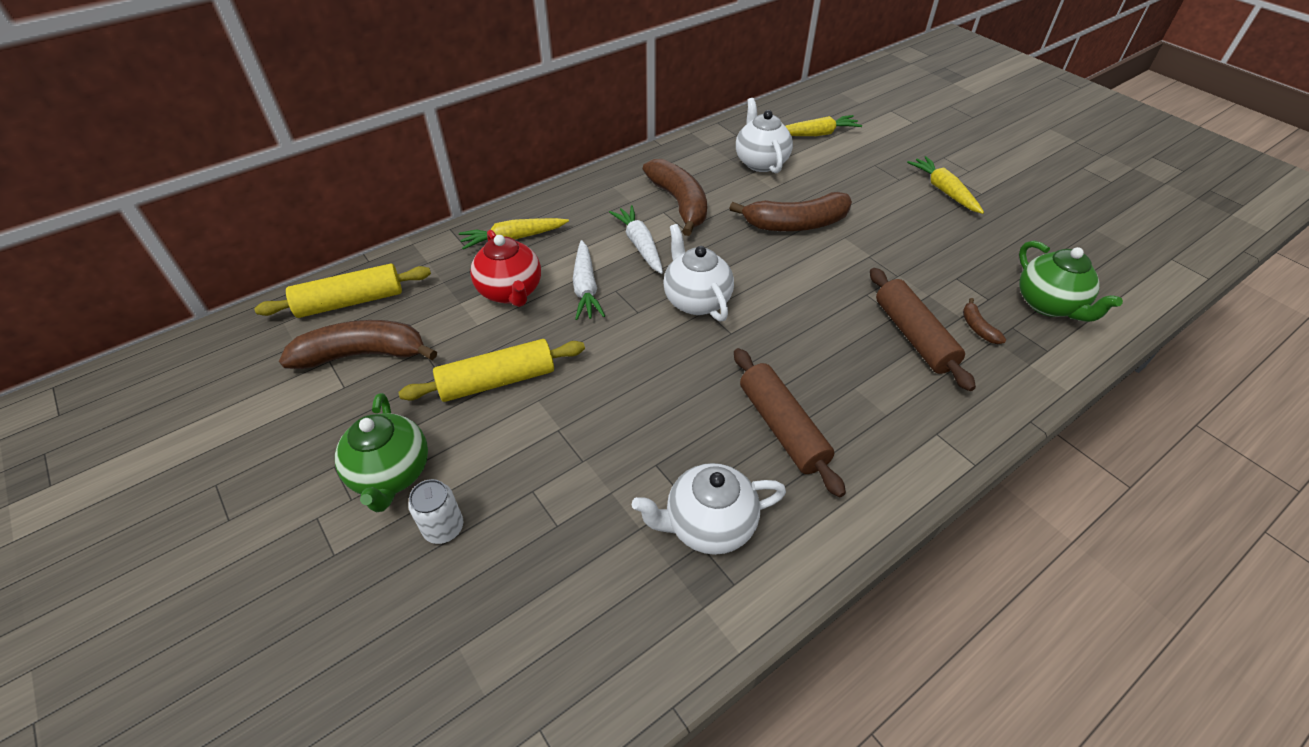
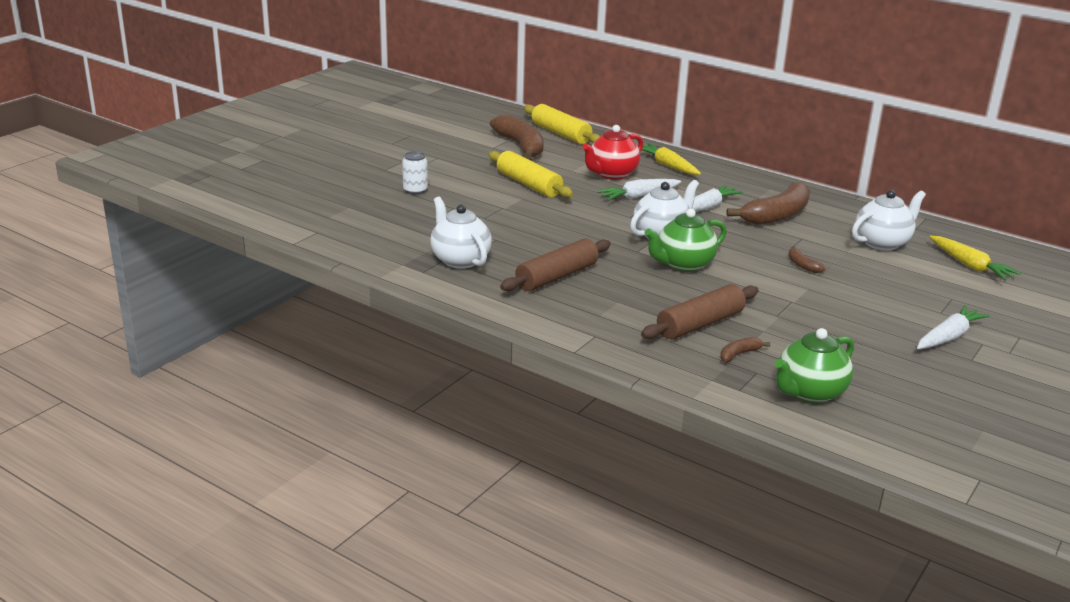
camera: 70 degrees right, 20 degrees down
green teapot [335,393,428,512] -> green teapot moved to [644,209,727,272]
brown banana [729,192,852,231] -> brown banana [788,246,826,273], size x0.44
yellow carrot [907,156,984,214] -> white carrot [917,305,990,349]

